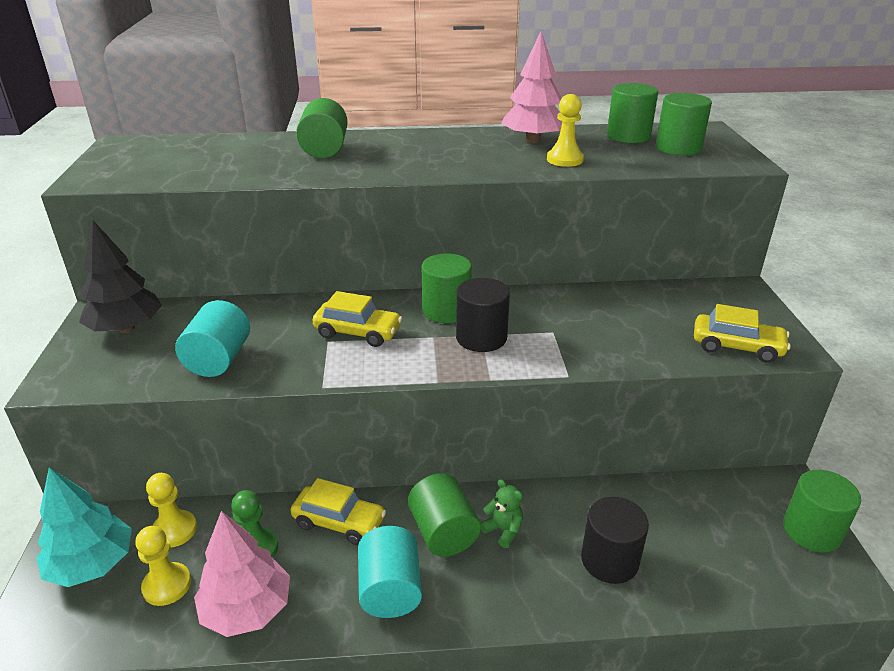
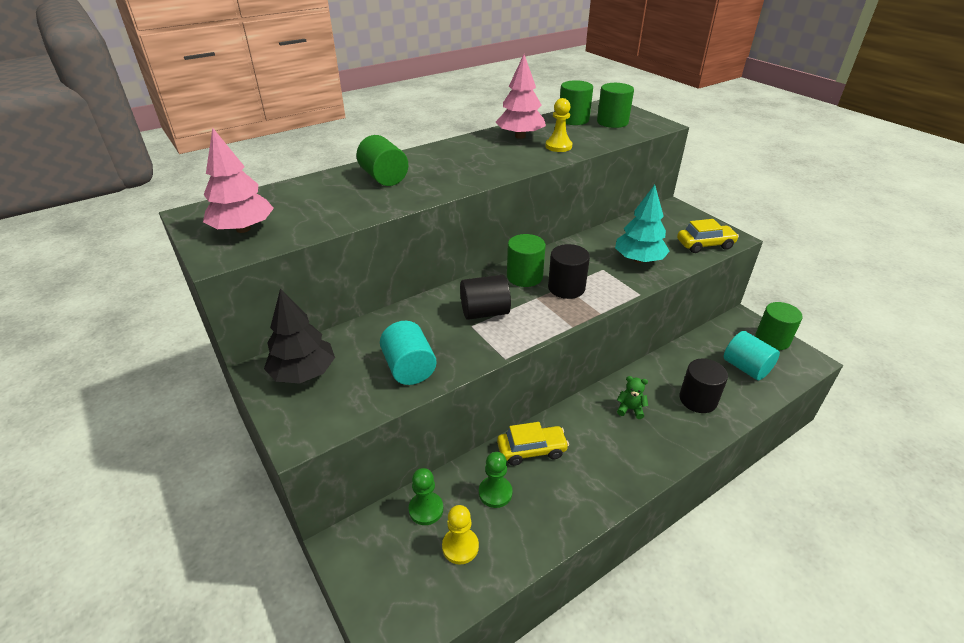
camera: 30 degrees left, 5 degrees up
turquoise tree [36,467,132,587] -> turquoise tree moved to [615,185,670,263]
yellow pawn [146,473,197,548] -> green pawn [409,468,443,525]
pink tree [194,511,290,637] -> pink tree moved to [203,128,274,233]
yellow car [312,291,402,347] -> black cylinder [460,275,511,320]
turquoise cylinder [358,526,422,618] -> turquoise cylinder moved to [724,331,780,380]
green cylinder [408,473,481,557] -> none

